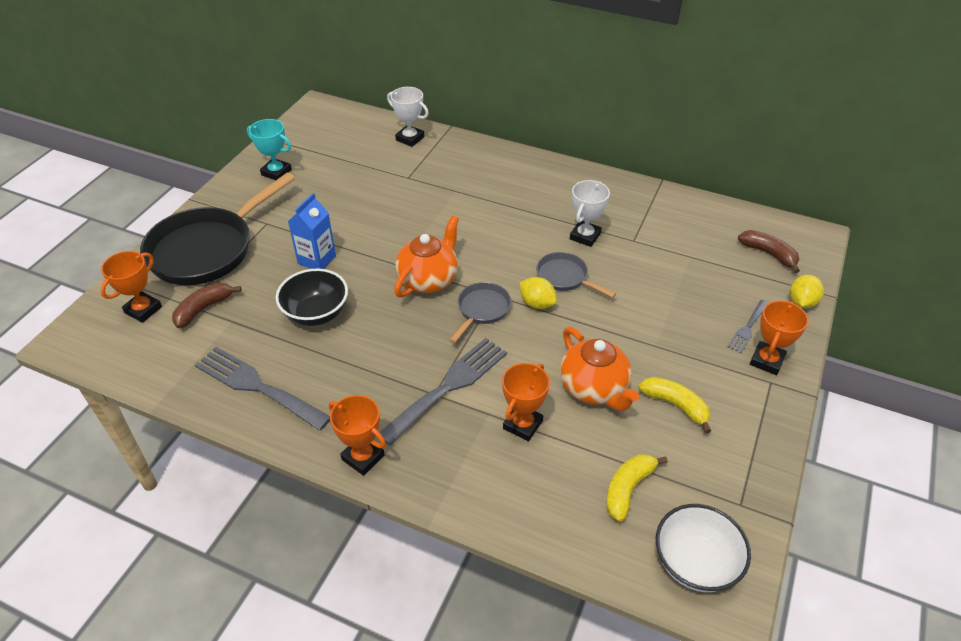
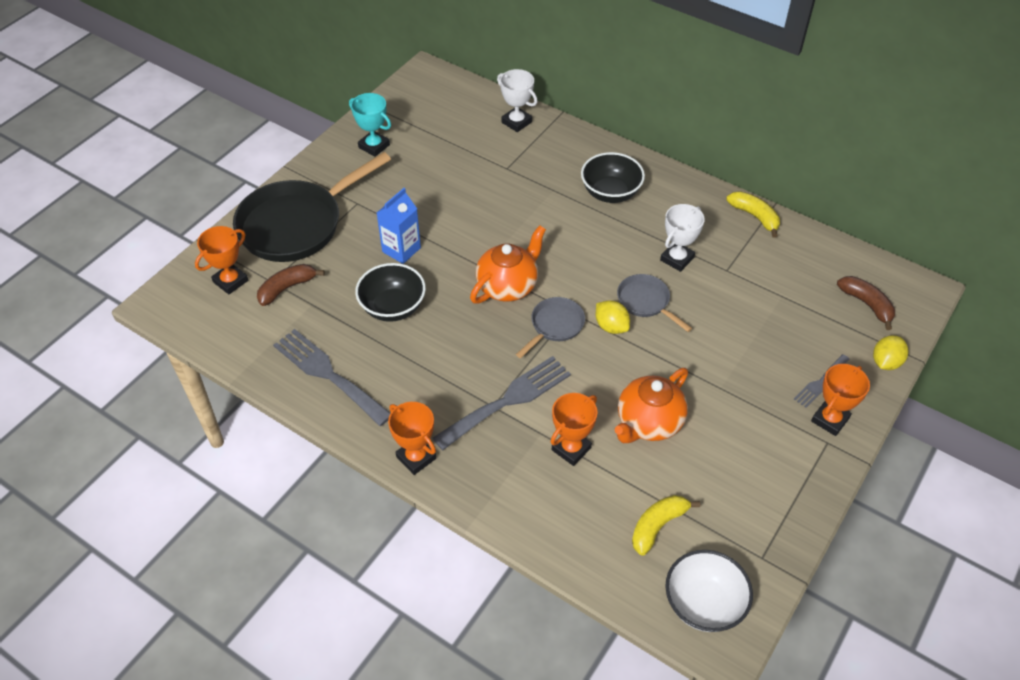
camera: 10 degrees right, 5 degrees up
orange teapot [560,327,639,411] -> orange teapot turned 60 degrees clockwise [615,368,688,443]
yellow banana [638,377,711,433] -> yellow banana moved to [726,191,780,238]
none -> black bowl [581,152,645,203]

